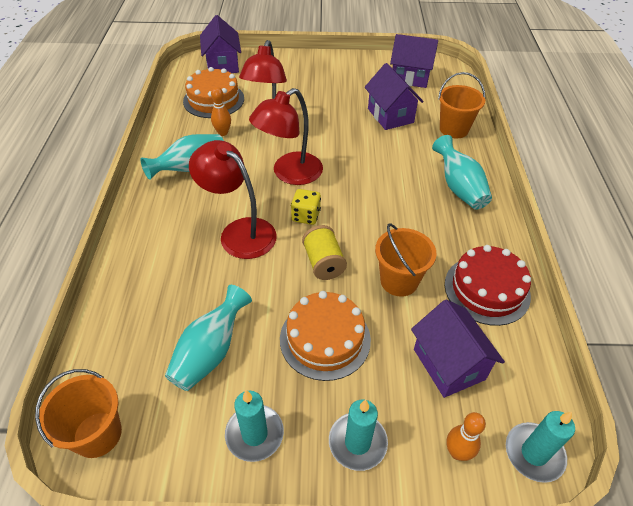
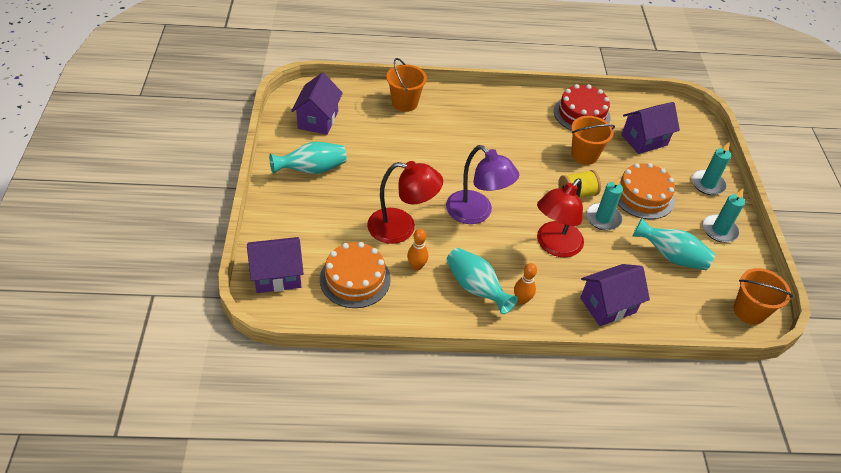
camera: 95 degrees left, 0 degrees up
red lamp [249,88,323,185] -> purple lamp [446,145,519,224]
yellow dice [291,189,321,225] -> none
purple house [365,63,424,130] -> purple house moved to [580,264,650,326]
turquoise vase [432,135,492,210] -> turquoise vase moved to [269,142,347,174]
orange bowling pin [447,412,486,461] -> orange bowling pin moved to [514,263,537,304]
turquoise candle [506,411,575,483] -> turquoise candle moved to [586,176,623,231]

